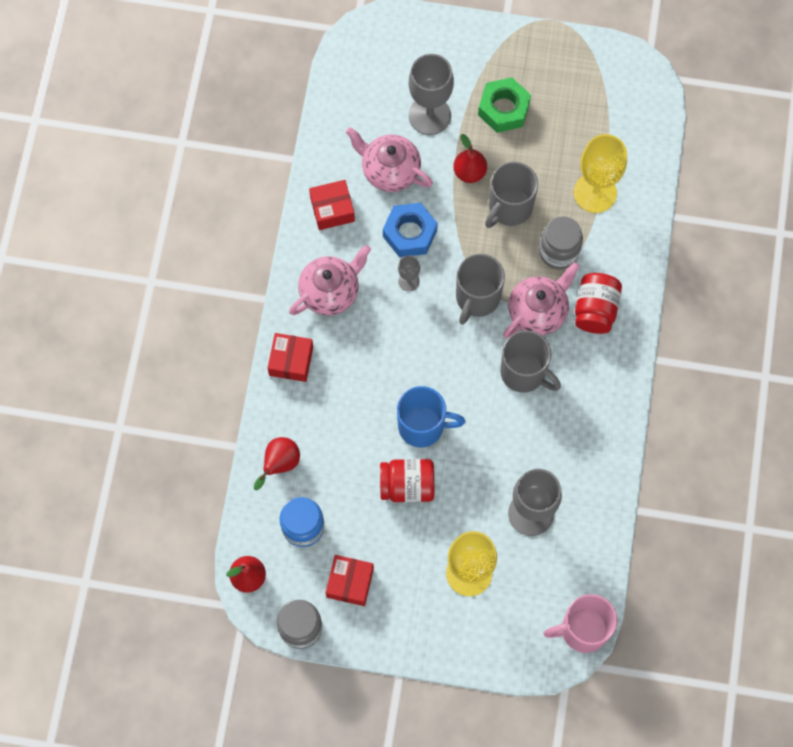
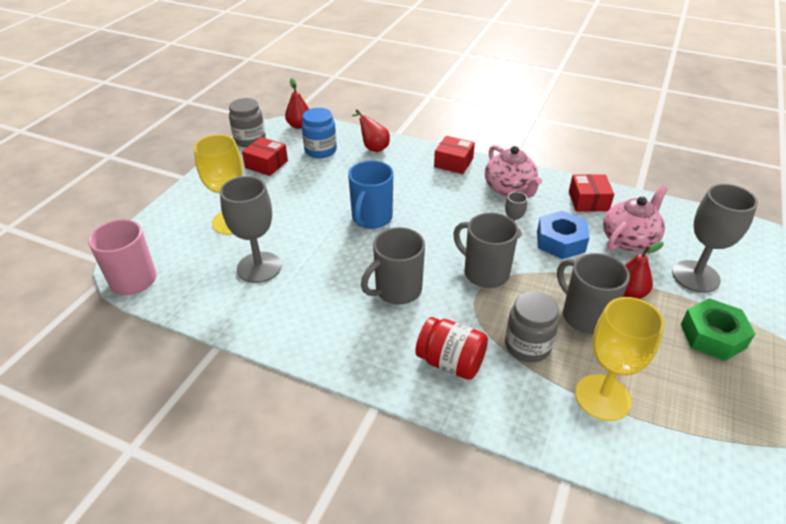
camera: 105 degrees right, 30 degrees down
red jar [380,459,434,502] -> none
pink teapot [503,262,580,338] -> none

